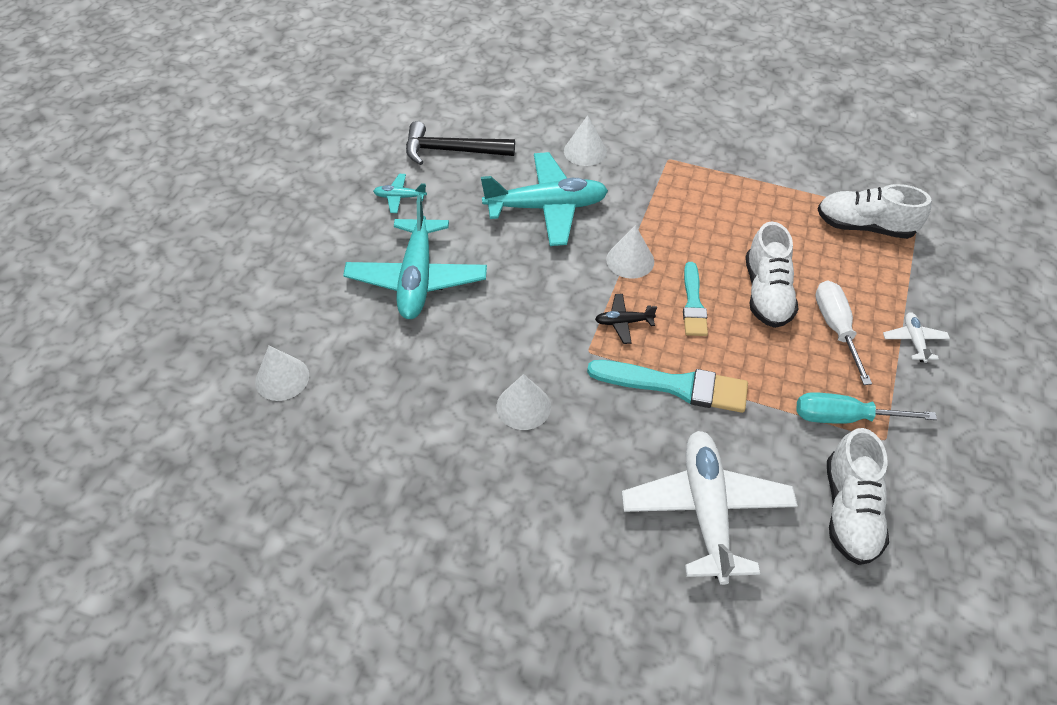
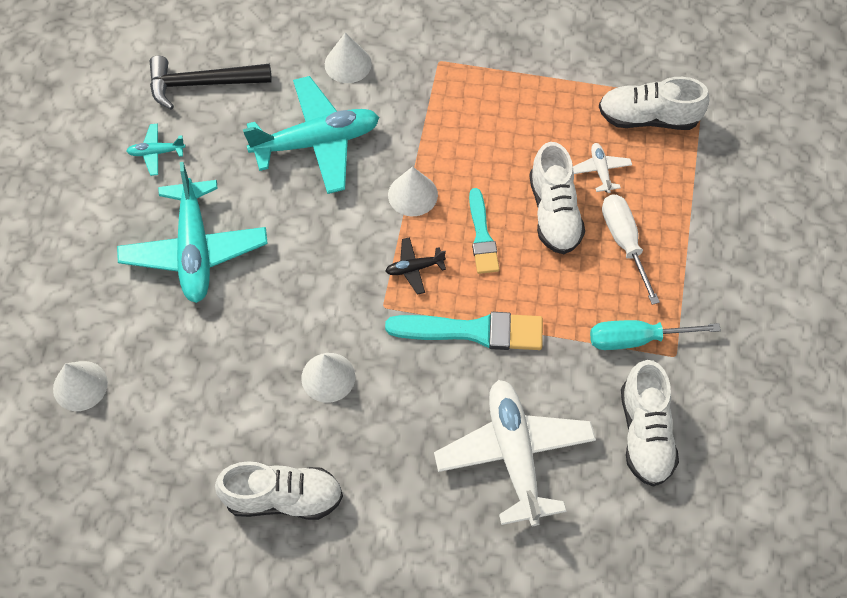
camera: 10 degrees left, 10 degrees up
white plane [883,312,950,363] -> white plane moved to [573,143,632,193]
none -> white shoe [215,461,343,520]

